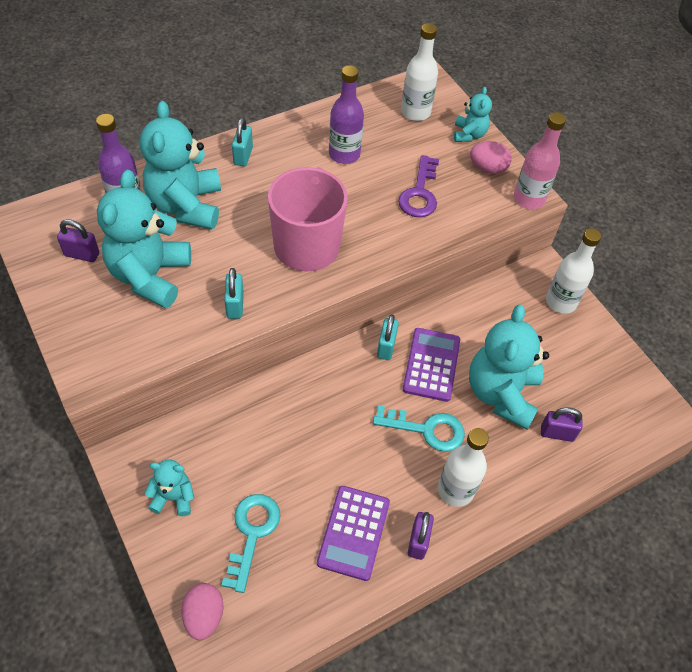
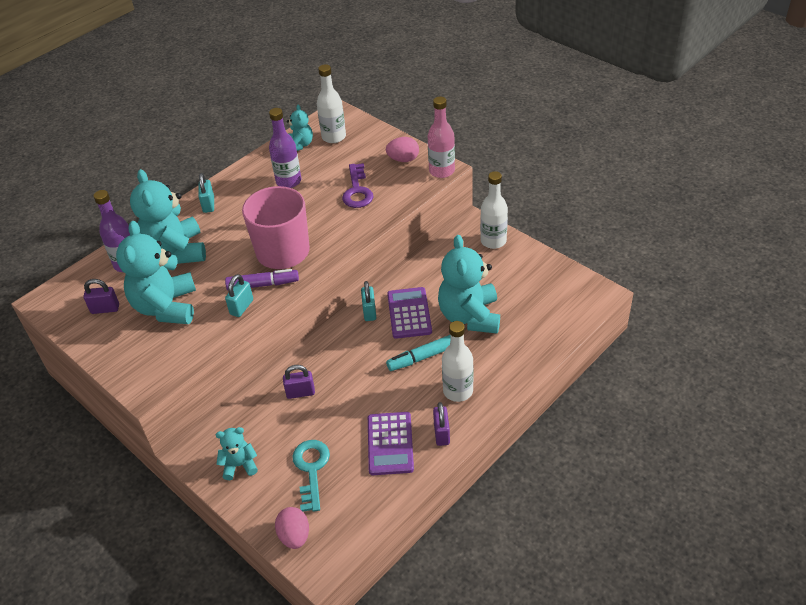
camera: 10 degrees left, 10 degrees down
turquoise padlock [224,268,244,319] -> turquoise padlock turned 45 degrees clockwise [225,274,253,317]
turquoise key [373,405,465,452] -> turquoise marker [386,335,450,371]
turquoise teddy bear [454,87,492,142] -> turquoise teddy bear moved to [287,105,313,151]
purple padlock [541,407,583,442] -> purple padlock moved to [283,365,315,399]
none -> purple marker [225,269,299,290]

